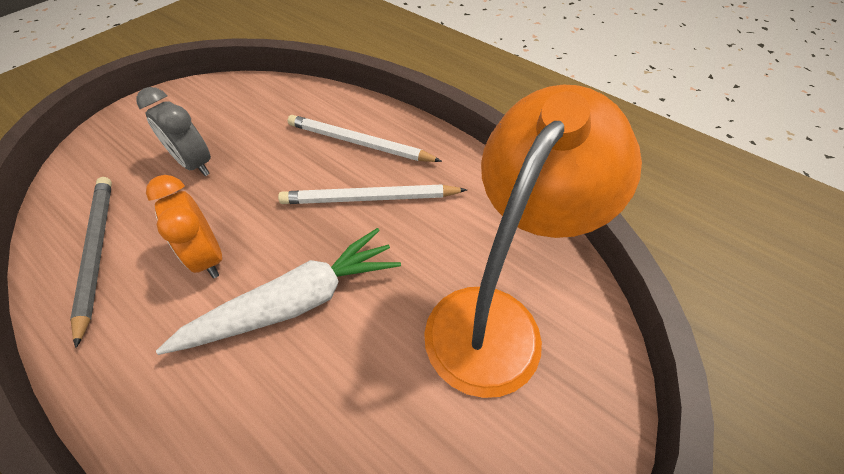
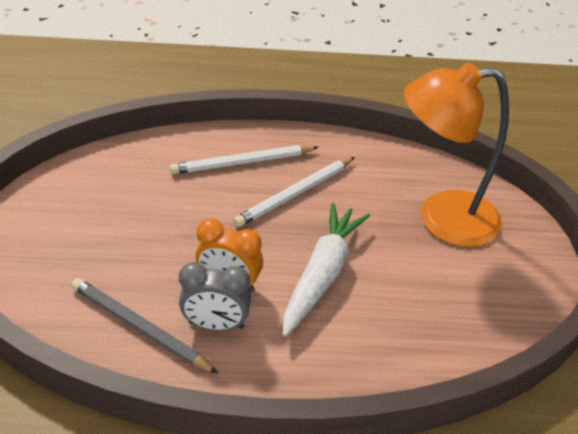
camera: 40 degrees left, 10 degrees down
grey clock [136,87,211,176] -> grey clock moved to [179,262,251,331]
orange lamp [424,85,642,398] -> orange lamp turned 90 degrees counterclockwise [404,63,509,247]

